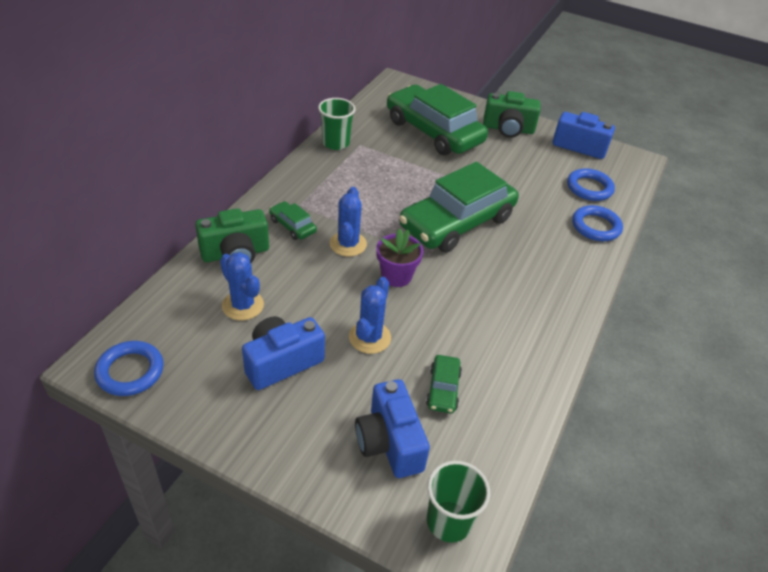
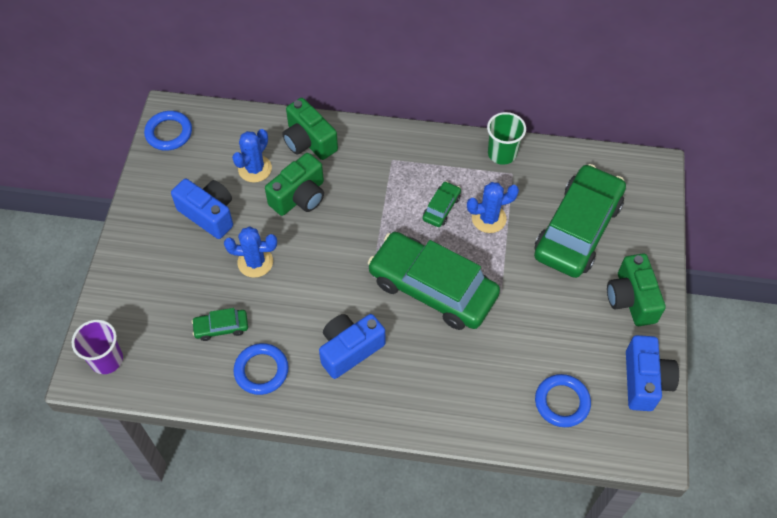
camera: 75 degrees right, 15 degrees up
green car [269,201,317,240] -> green car moved to [423,181,461,227]
blue cactus [330,187,367,257] -> blue cactus moved to [467,182,519,233]
blue camera [355,379,430,478] -> blue camera moved to [319,314,385,379]
purple flower pot [376,228,423,287] -> none
green cup [427,461,490,543] -> purple cup [72,320,123,374]
blue ring [572,205,623,241] -> blue ring moved to [233,343,289,395]
none -> green camera [265,153,324,216]

